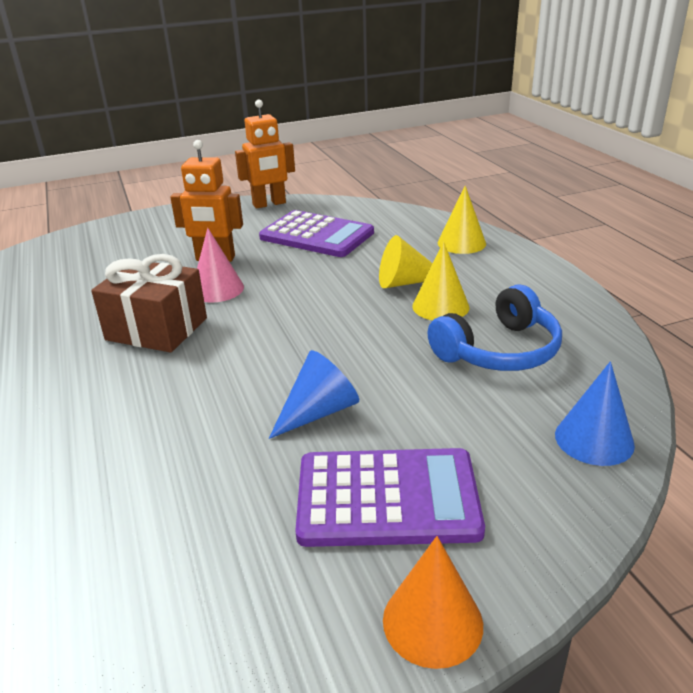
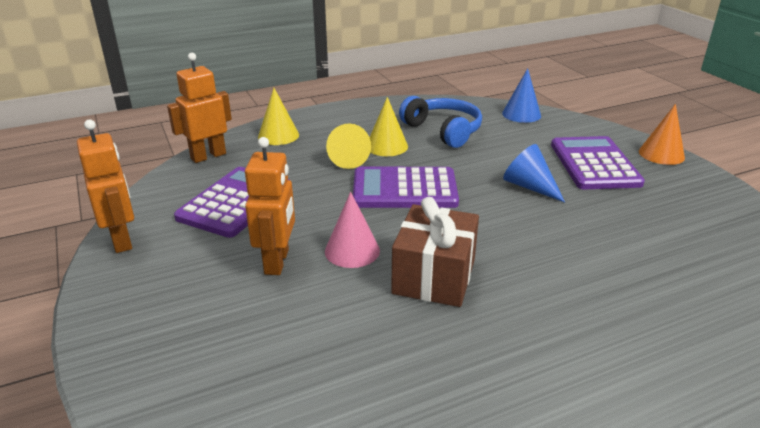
camera: 95 degrees left, 0 degrees up
none -> orange robot [167,53,232,163]
none -> purple calculator [353,167,459,208]

